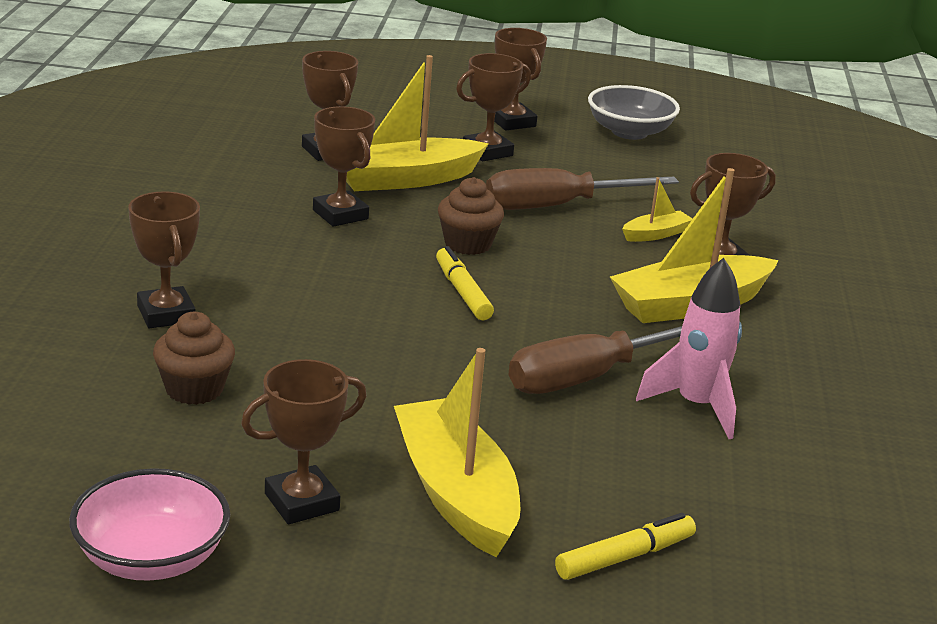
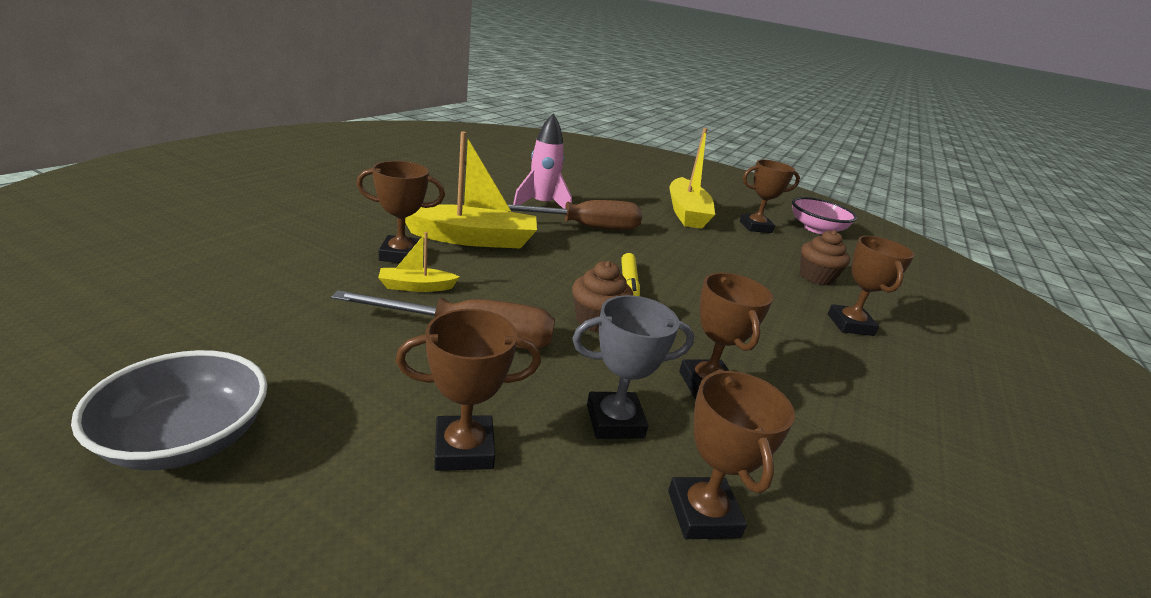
camera: 160 degrees left, 0 degrees up
yellow boat [346,55,489,191] -> grey trophy [572,295,694,439]
brown trophy [494,28,547,130] -> none
yellow marker [555,513,696,580] -> none

